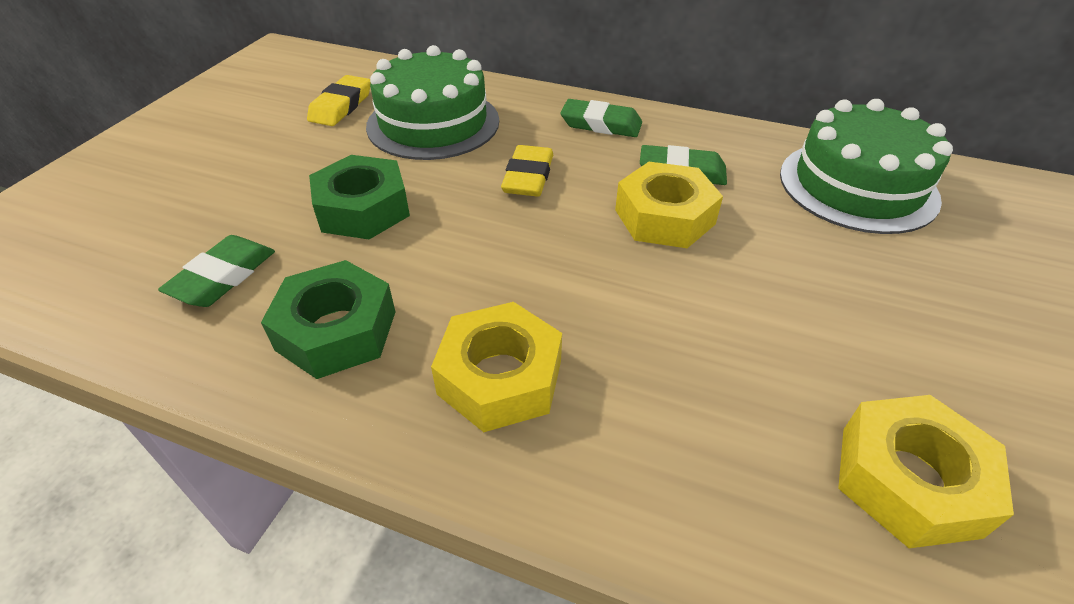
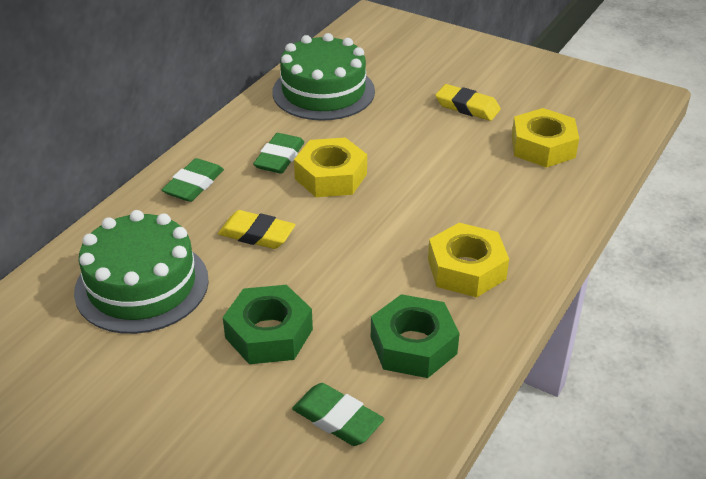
camera: 80 degrees left, 5 degrees down
yellow eraser [307,75,370,126] -> yellow eraser moved to [435,84,501,121]

